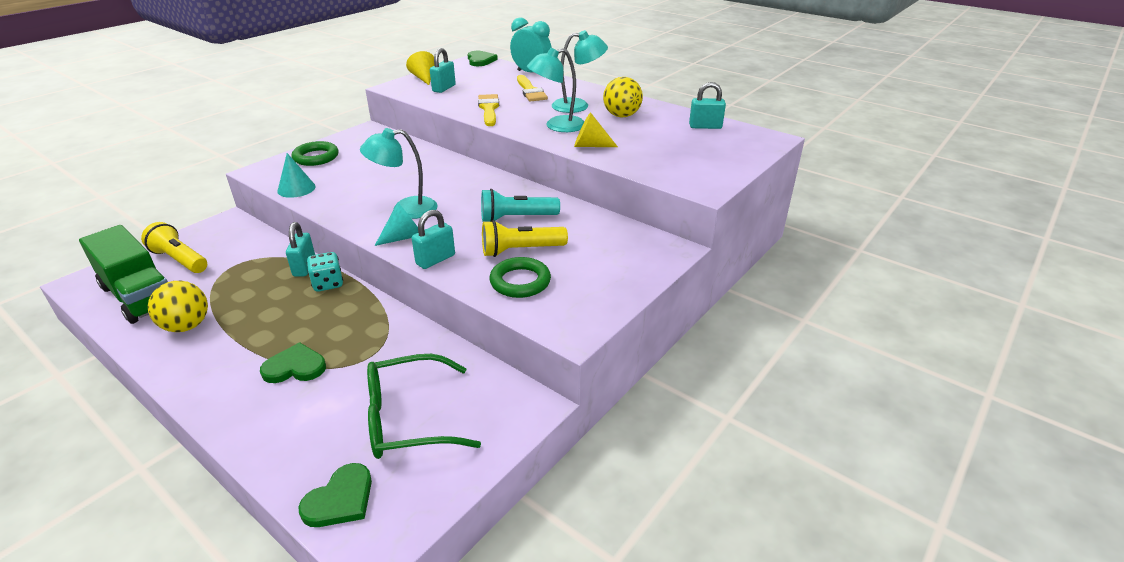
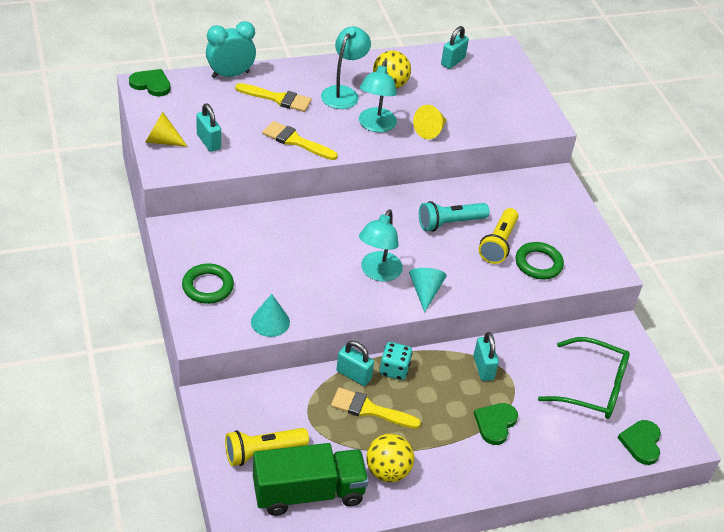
camera: 60 degrees left, 10 degrees up
green heart [298,463,372,527] -> green heart turned 150 degrees counterclockwise [618,420,661,465]
green glasses [367,354,481,459] -> green glasses turned 90 degrees counterclockwise [538,337,630,419]
turquoise padlock [412,210,455,269] -> turquoise padlock moved to [473,332,499,381]
turquoise flashlight [481,189,560,222] -> turquoise flashlight turned 45 degrees clockwise [419,201,489,232]
none -> yellow brush [331,388,421,429]

